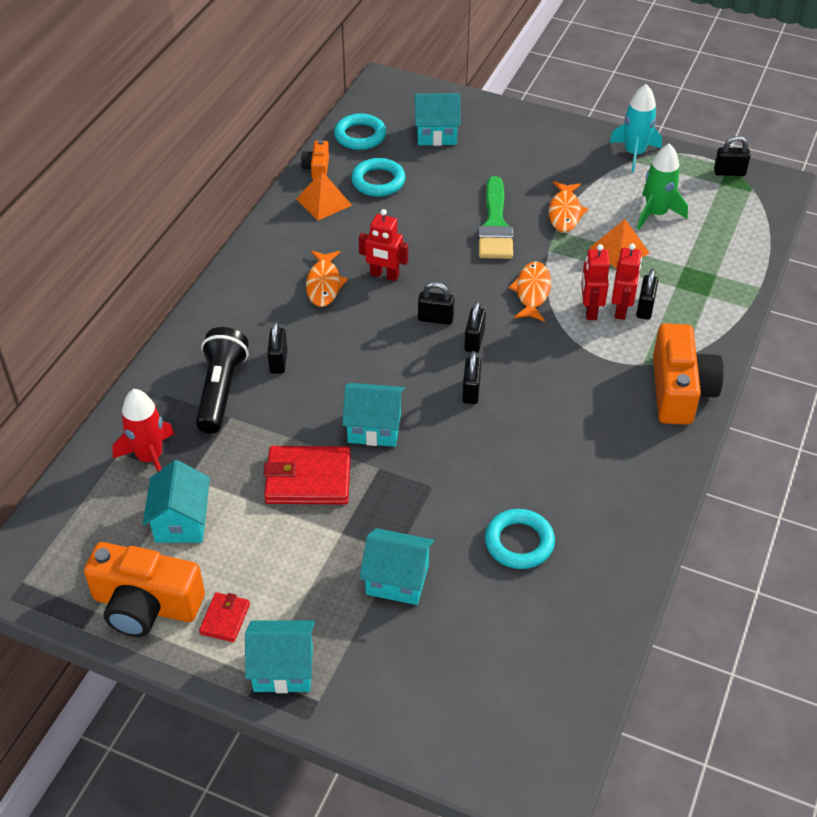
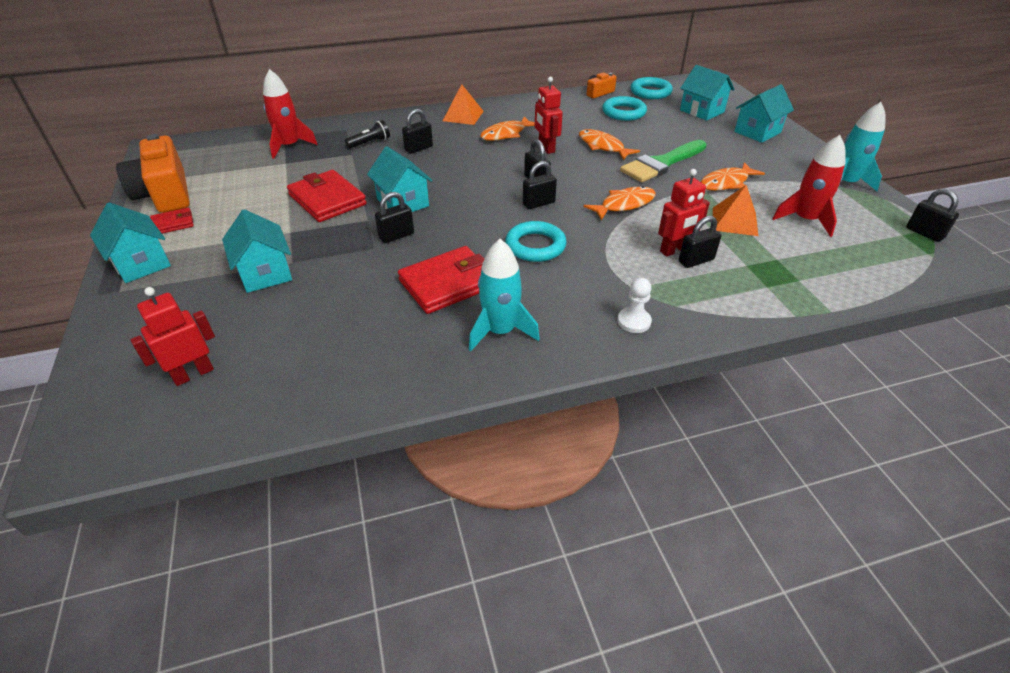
camera: 50 degrees right, 5 degrees down
turquoise house [143,460,210,543] -> turquoise house moved to [734,84,794,143]
black flashlight [196,327,249,434] -> black flashlight [345,120,390,149], size x0.53
orange pyramid [296,171,352,221] -> orange pyramid moved to [443,84,484,125]
black padlock [462,351,481,404] -> black padlock moved to [375,192,414,243]
turquoise ring [485,509,555,569] -> turquoise ring moved to [505,221,567,262]
red robot [581,244,610,320] -> red robot moved to [131,287,215,386]
green rocket [637,143,688,229] -> red rocket [772,135,846,237]
orange camera [653,323,724,425] -> white pawn [618,278,652,333]
none -> red wallet [398,246,485,314]
none -> turquoise rocket [469,239,540,351]
none -> orange fish [579,129,640,160]

